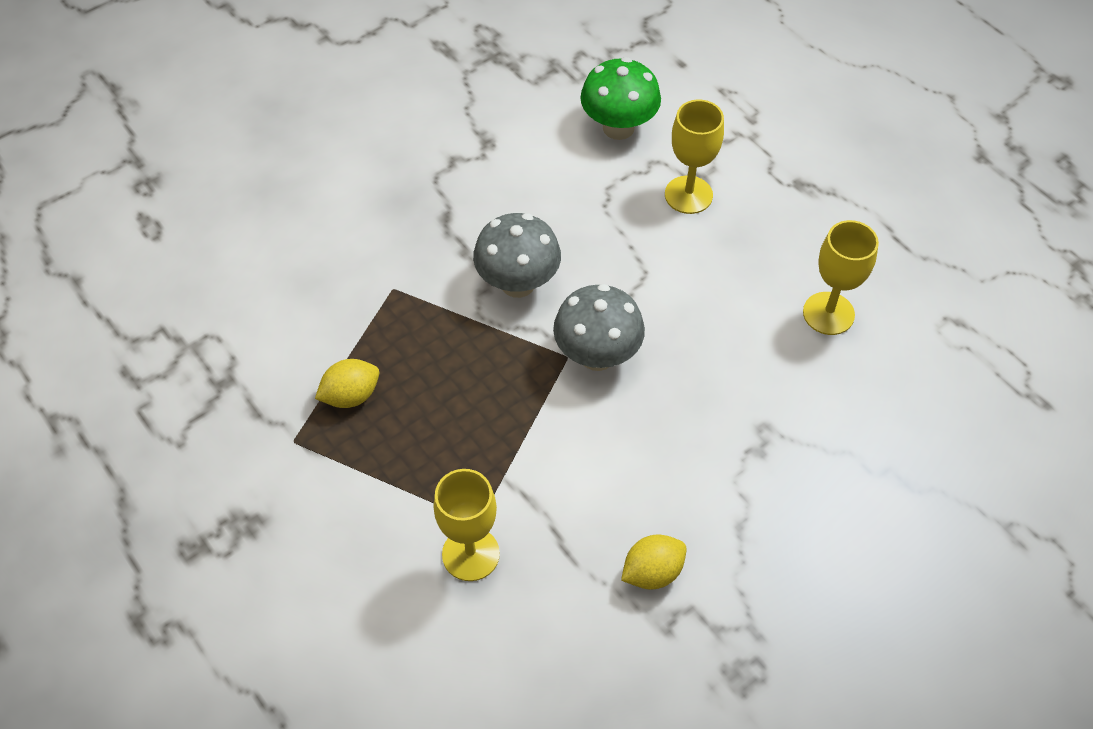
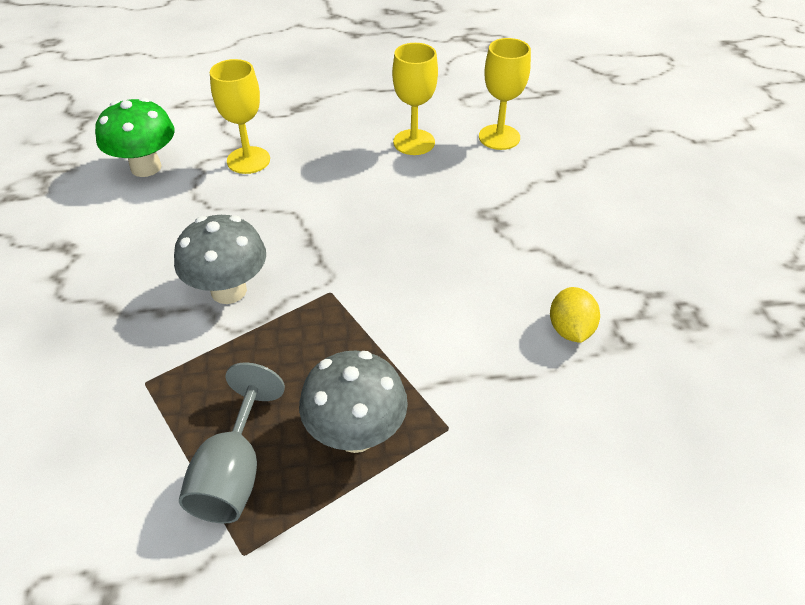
camera: 60 degrees left, 10 degrees down
yellow lemon [315,359,379,408] -> grey goblet [179,363,285,524]
yellow goblet [433,469,500,581] -> yellow goblet moved to [479,38,531,150]
grey mushroom [553,284,645,371] -> grey mushroom moved to [299,351,408,453]

